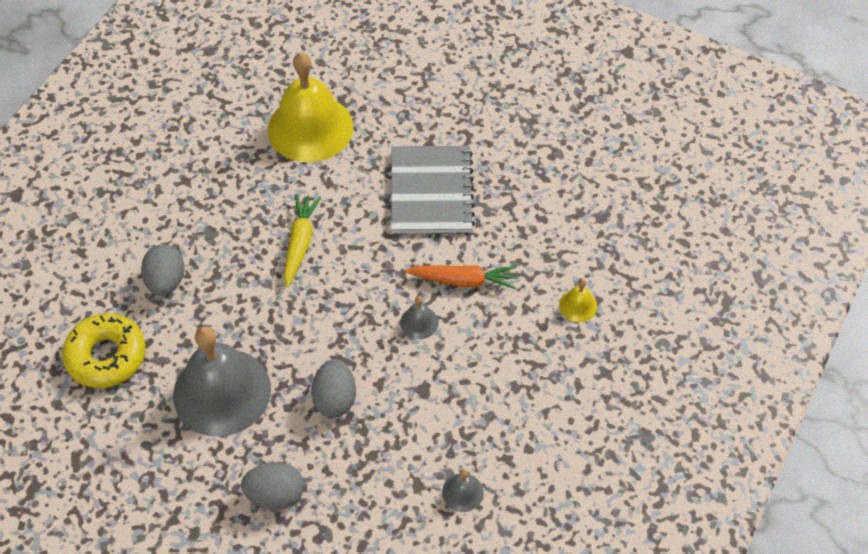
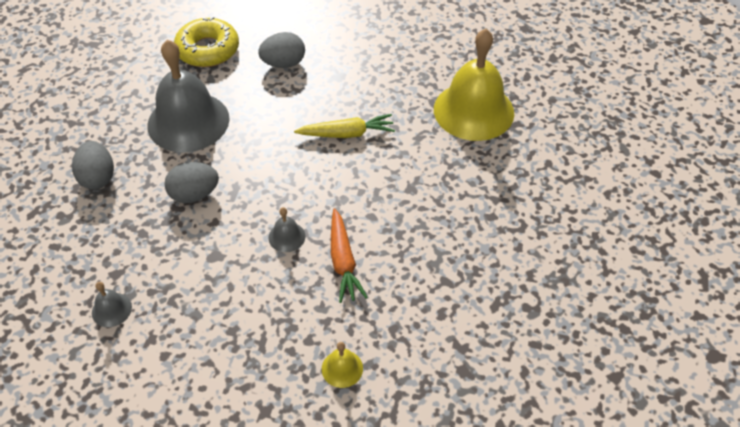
camera: 75 degrees right, 5 degrees down
grey notebook [391,146,475,233] -> none

